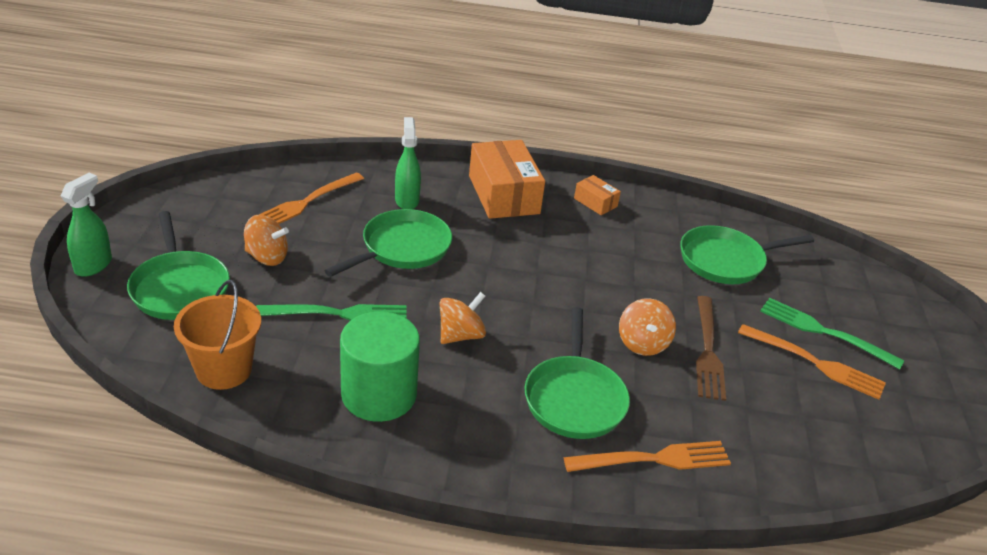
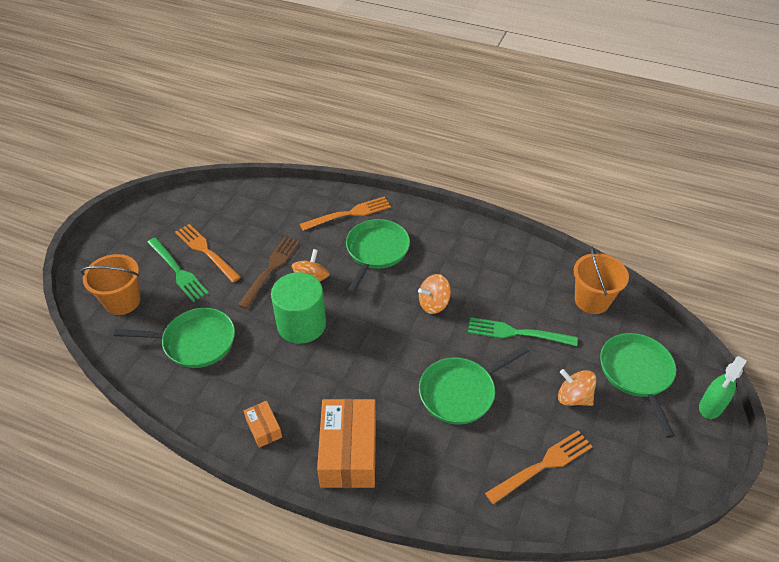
camera: 160 degrees left, 10 degrees up
green cylinder [340,311,420,422] -> green cylinder moved to [271,272,326,344]
green spray bottle [395,117,421,209] -> none
orange fork [564,441,731,472] -> orange fork turned 150 degrees clockwise [300,197,391,231]
none -> orange bucket [81,254,140,315]

